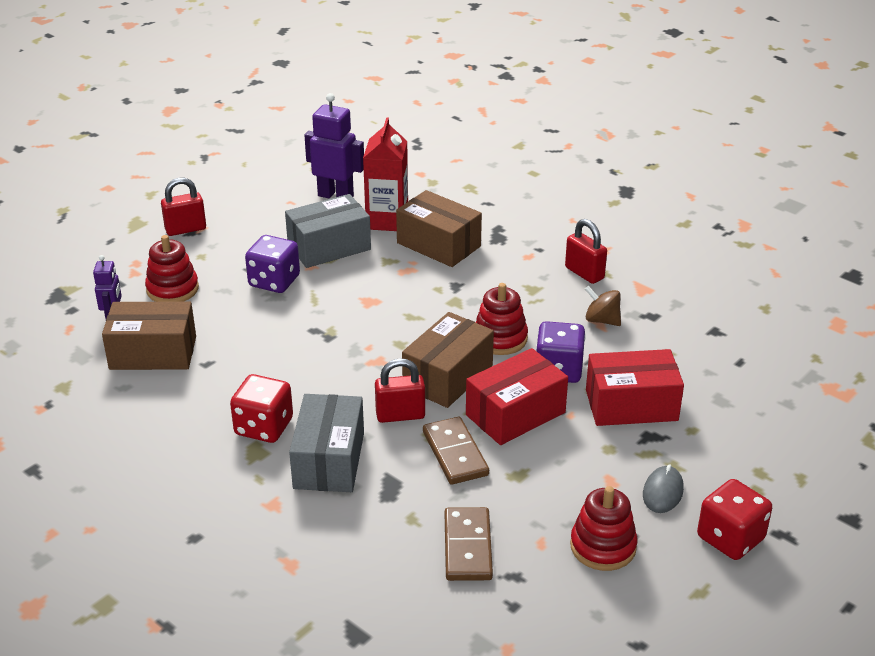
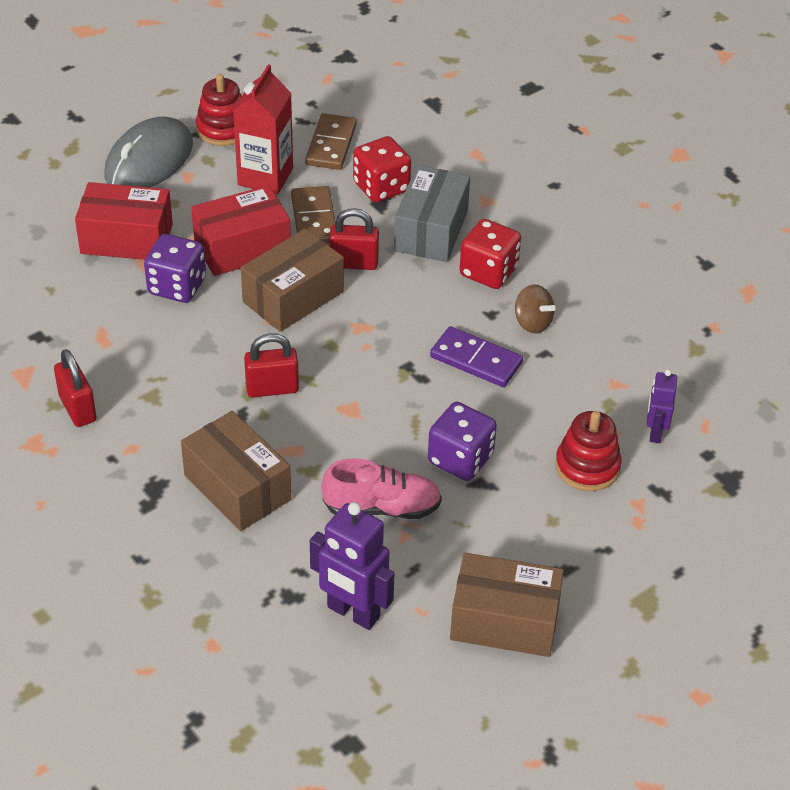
camera: 170 degrees left, 10 degrees up
brown box [102,301,196,370] -> brown box moved to [450,553,564,657]
red padlock [161,178,206,236] -> red padlock moved to [244,333,299,397]
grey box [285,194,371,268] -> pink shoe [321,458,442,519]
red carton [363,117,408,231] -> red carton moved to [233,64,293,194]
red stacking toy [475,283,528,355] -> none
brown spinning top [585,286,621,326] -> brown spinning top moved to [515,284,556,333]
grey mouse [643,464,684,513] -> grey mouse [104,117,193,187], size x2.02
red dice [697,479,772,560] -> red dice moved to [353,136,411,203]
none -> purple domino [430,326,523,387]

